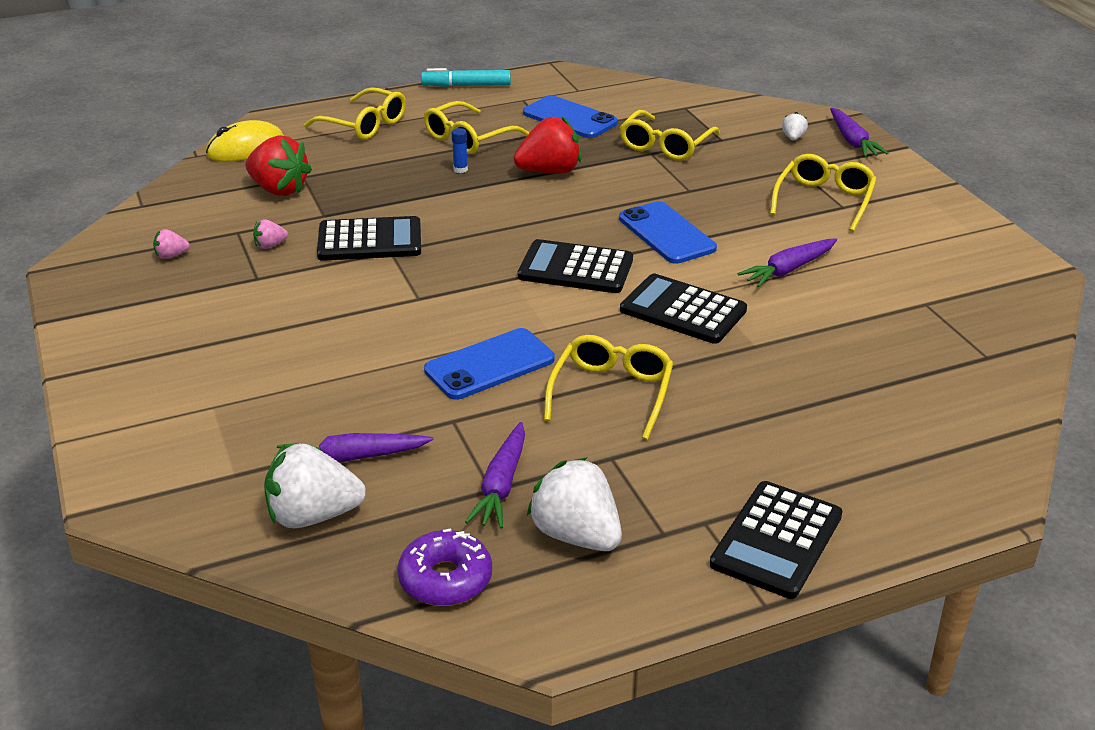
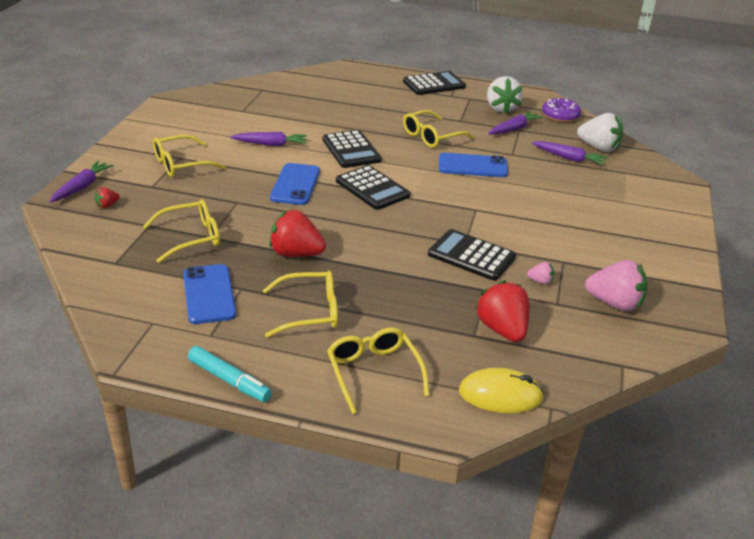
camera: 145 degrees left, 0 degrees up
pink strawberry [153,229,190,259] -> pink strawberry [585,260,648,311], size x2.17
blue glue stick [452,128,468,173] -> none
white strawberry [782,112,808,140] -> red strawberry [94,187,120,208]

